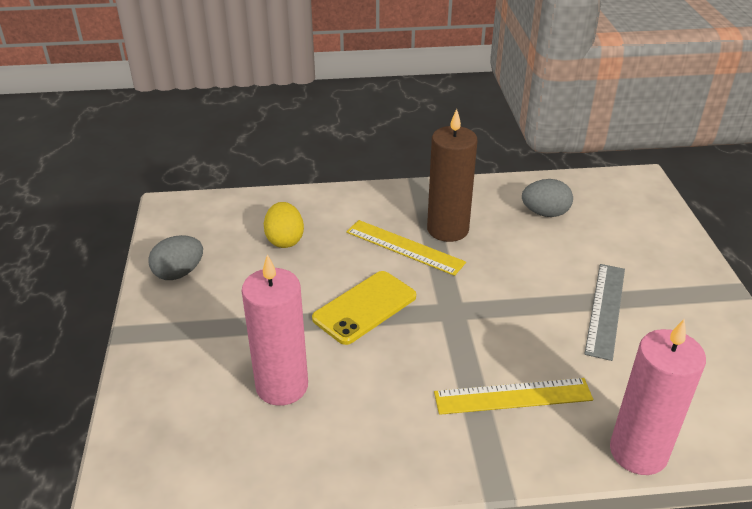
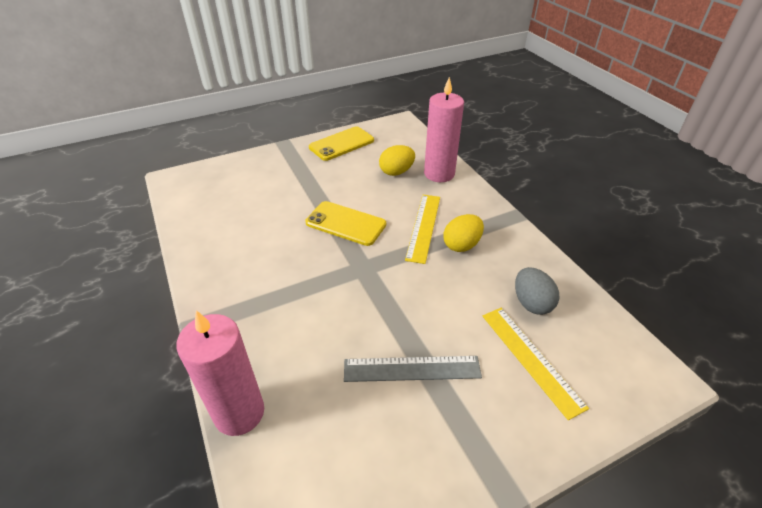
camera: 70 degrees right, 5 degrees up
grey egg [149,235,203,280] -> yellow phone [309,126,374,161]
pink candle [242,254,308,406] -> pink candle moved to [424,77,464,182]
brown candle [427,109,478,242] -> yellow egg [443,214,484,252]
yellow ruler [434,378,593,415] -> yellow ruler moved to [483,308,589,420]

